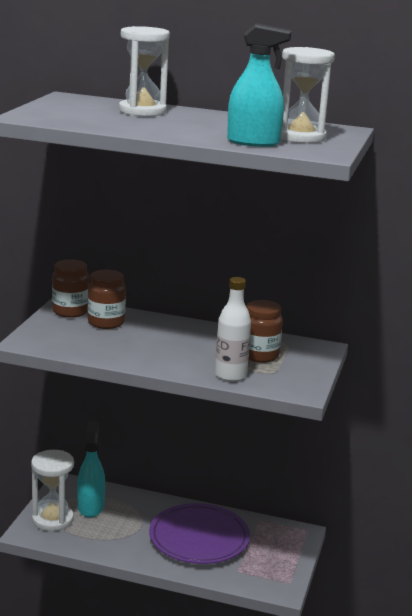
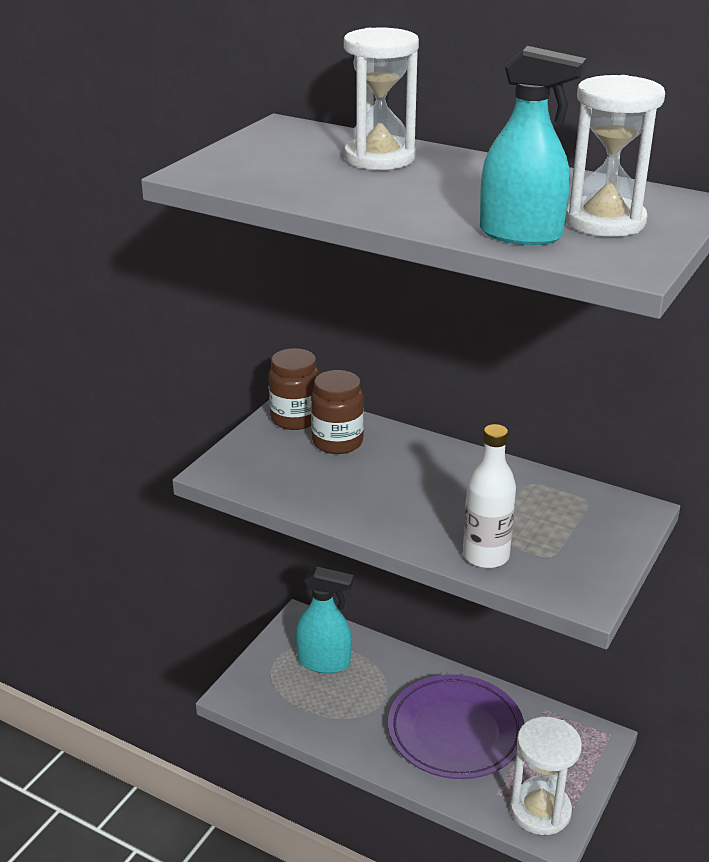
camera: 15 degrees right, 10 degrees up
white hourglass [31,450,74,531] -> white hourglass moved to [510,717,582,835]
turquoise spray bottle [77,421,105,517] -> turquoise spray bottle turned 90 degrees clockwise [296,567,353,673]
brown jar [247,300,283,363] -> none

